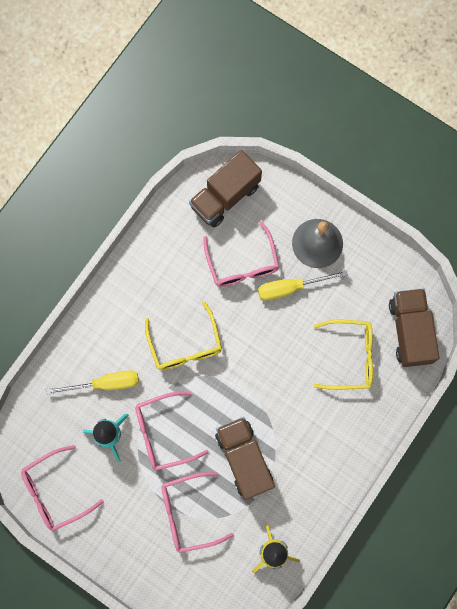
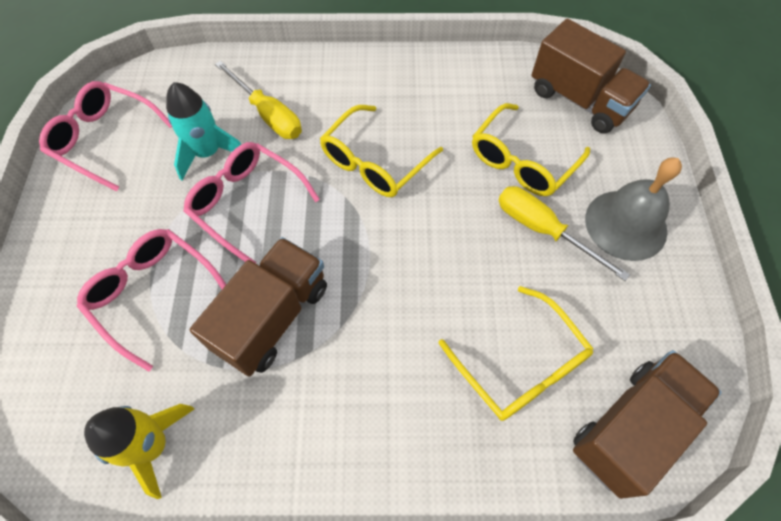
camera: 55 degrees right, 15 degrees down
brown truck [189,150,262,228] -> brown truck turned 150 degrees counterclockwise [532,19,651,133]
pink glasses [204,221,279,287] -> yellow glasses [472,103,590,196]

